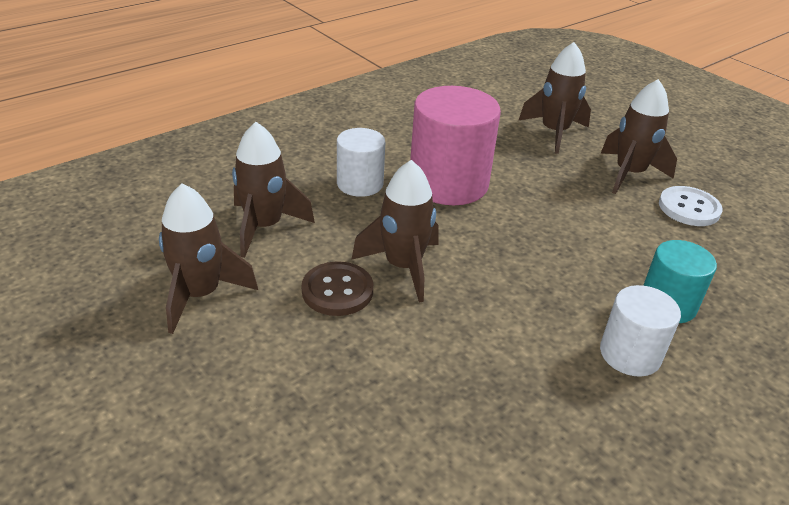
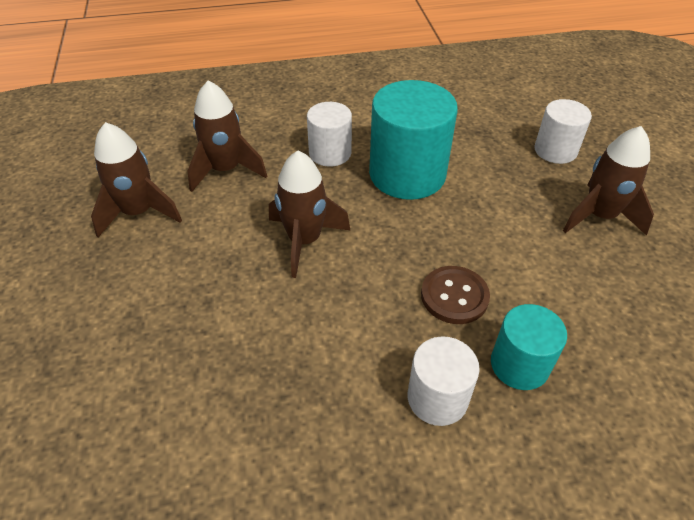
camera: 30 degrees right, 10 degrees up
brown button [301,261,373,316] -> brown button moved to [421,266,490,324]
pink cylinder [410,86,501,205] -> turquoise cylinder [369,80,458,200]
brown rocket [519,42,591,154] -> white cylinder [534,99,592,164]
white button [659,186,723,226] -> none

